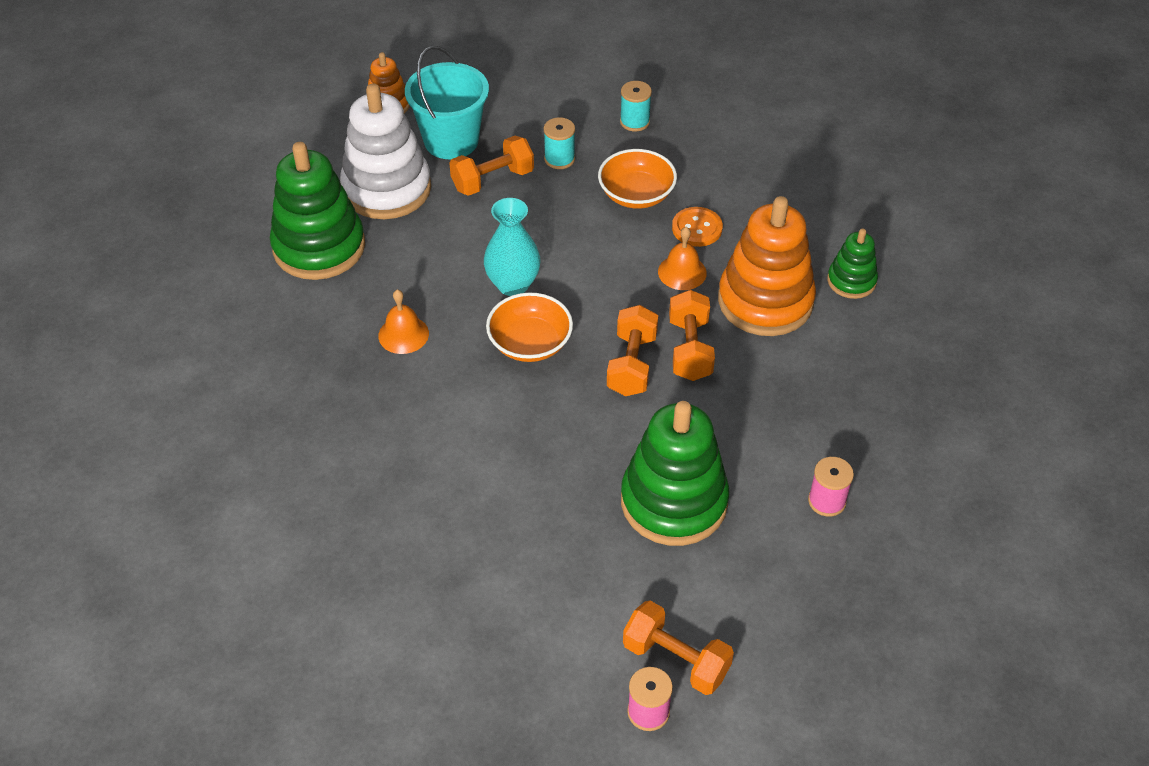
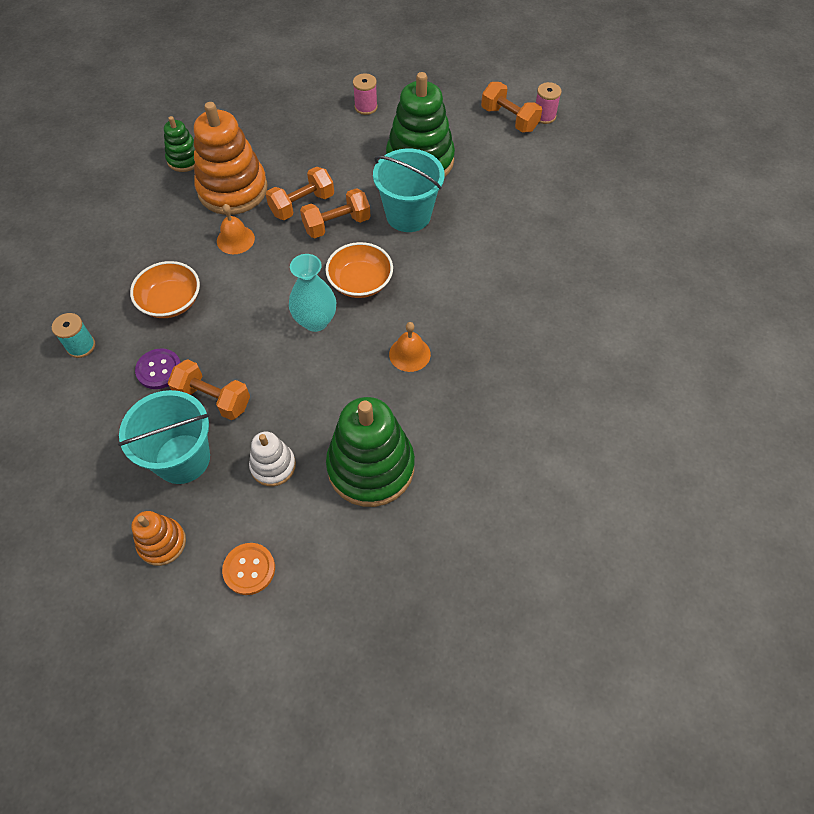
camera: 125 degrees left, 10 degrees up
white stacking toy [340,84,431,219] -> white stacking toy [249,432,296,486], size x0.52
turquoise spool [544,117,575,169] -> purple button [135,348,181,389]
orange dumbbell [623,600,734,695] -> orange dumbbell turned 45 degrees counterclockwise [481,82,542,133]
orange button [672,207,723,247] -> orange button moved to [222,543,275,595]
none -> turquoise bucket [373,149,445,232]

